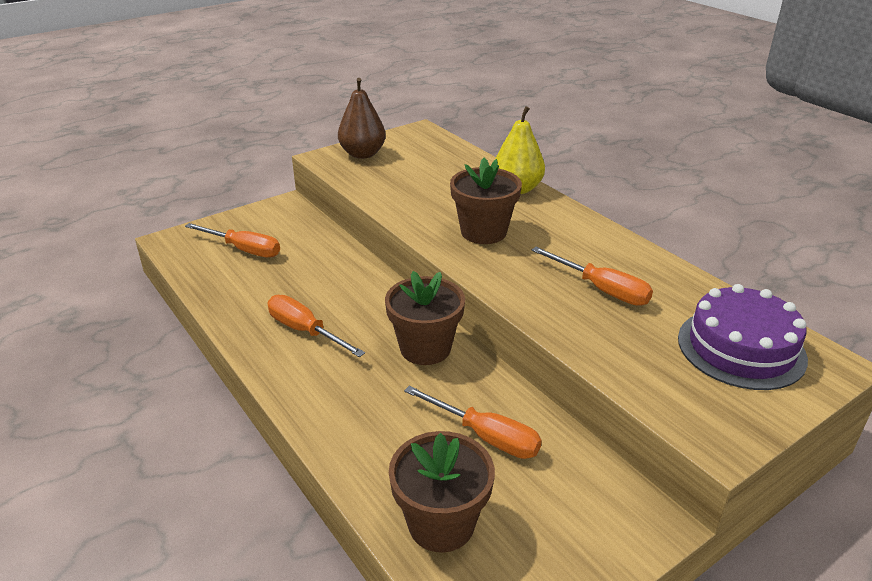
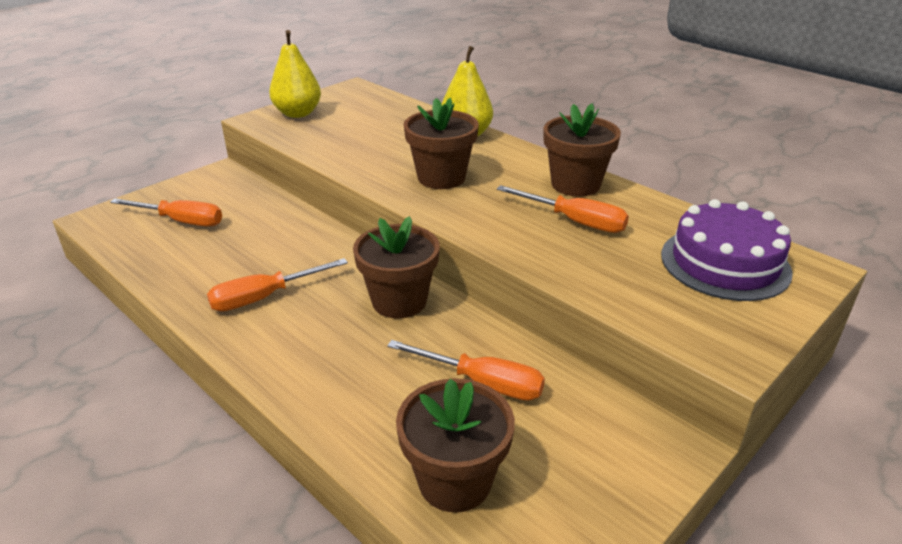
camera: 10 degrees left, 0 degrees up
orange screwdriver [267,295,365,357] -> orange screwdriver turned 60 degrees counterclockwise [207,258,348,311]
brown pear [338,78,386,159] -> yellow pear [269,30,321,118]
none -> brown flower pot [543,103,621,197]

